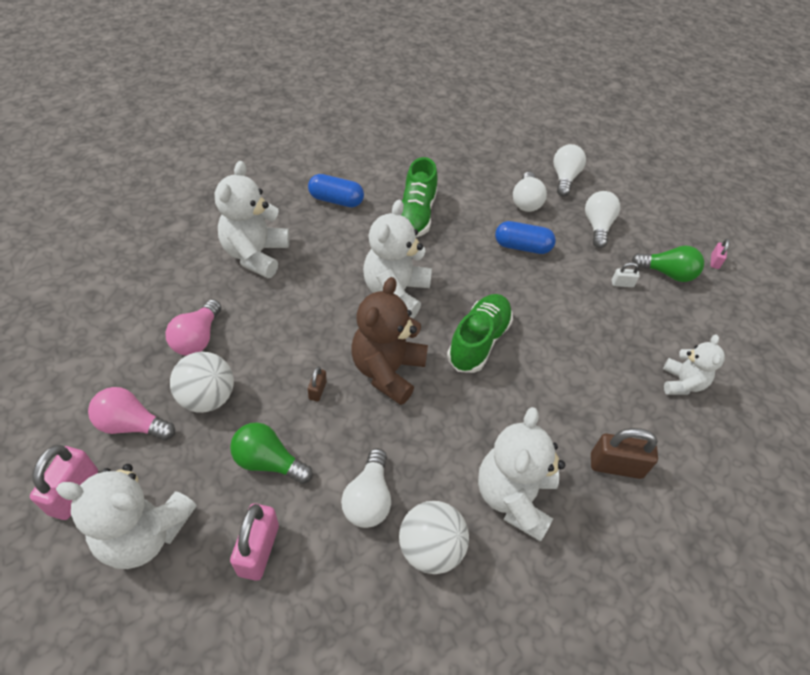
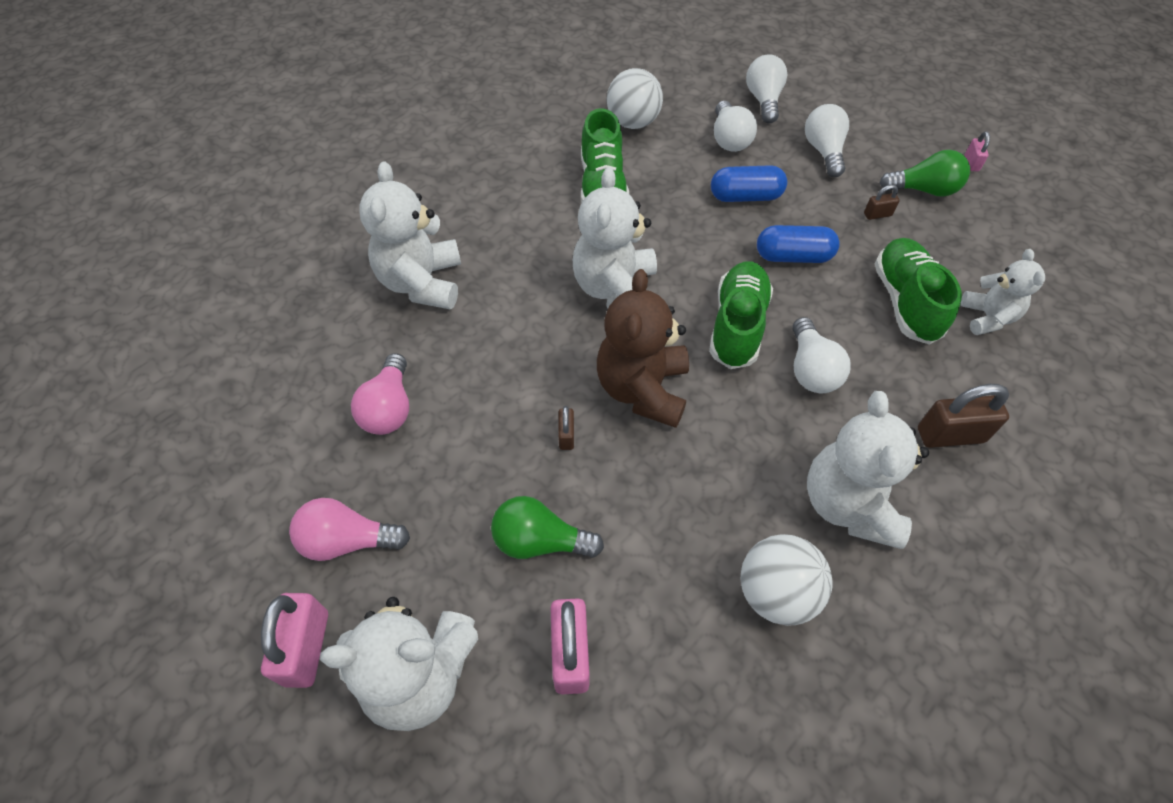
camera: 10 degrees left, 5 degrees up
white ball [170,352,234,413] -> white ball moved to [607,68,663,129]
blue capsule [308,174,364,208] -> blue capsule moved to [757,225,840,263]
white light bulb [341,448,391,528] -> white light bulb moved to [792,317,851,393]
white padlock [612,262,640,287] -> brown padlock [864,185,900,220]
none -> green shoe [875,238,962,345]

